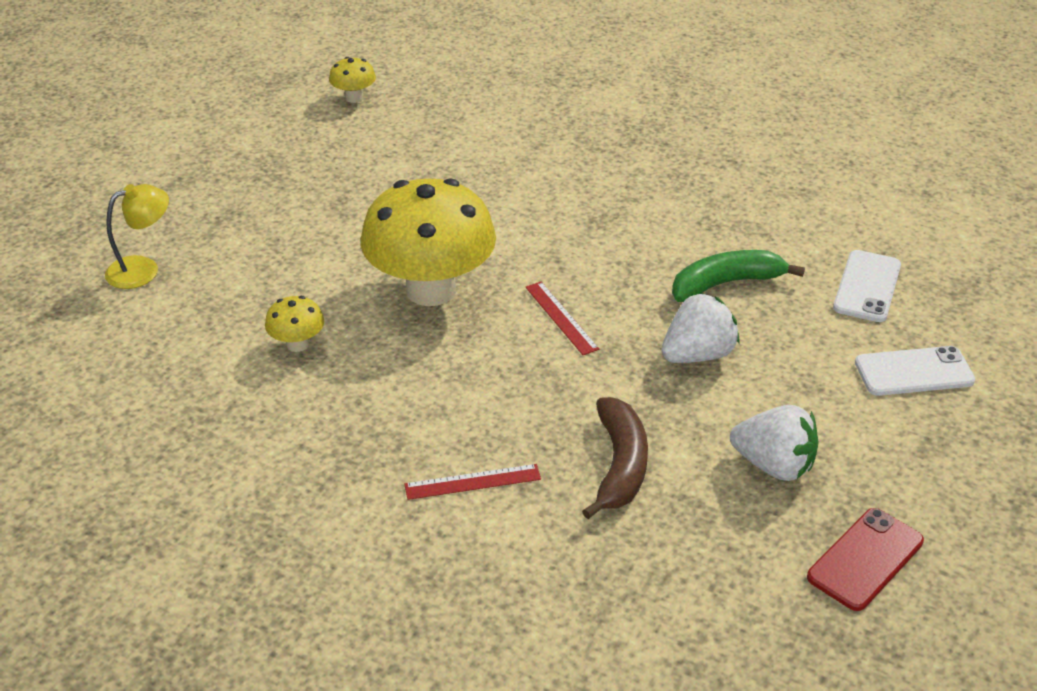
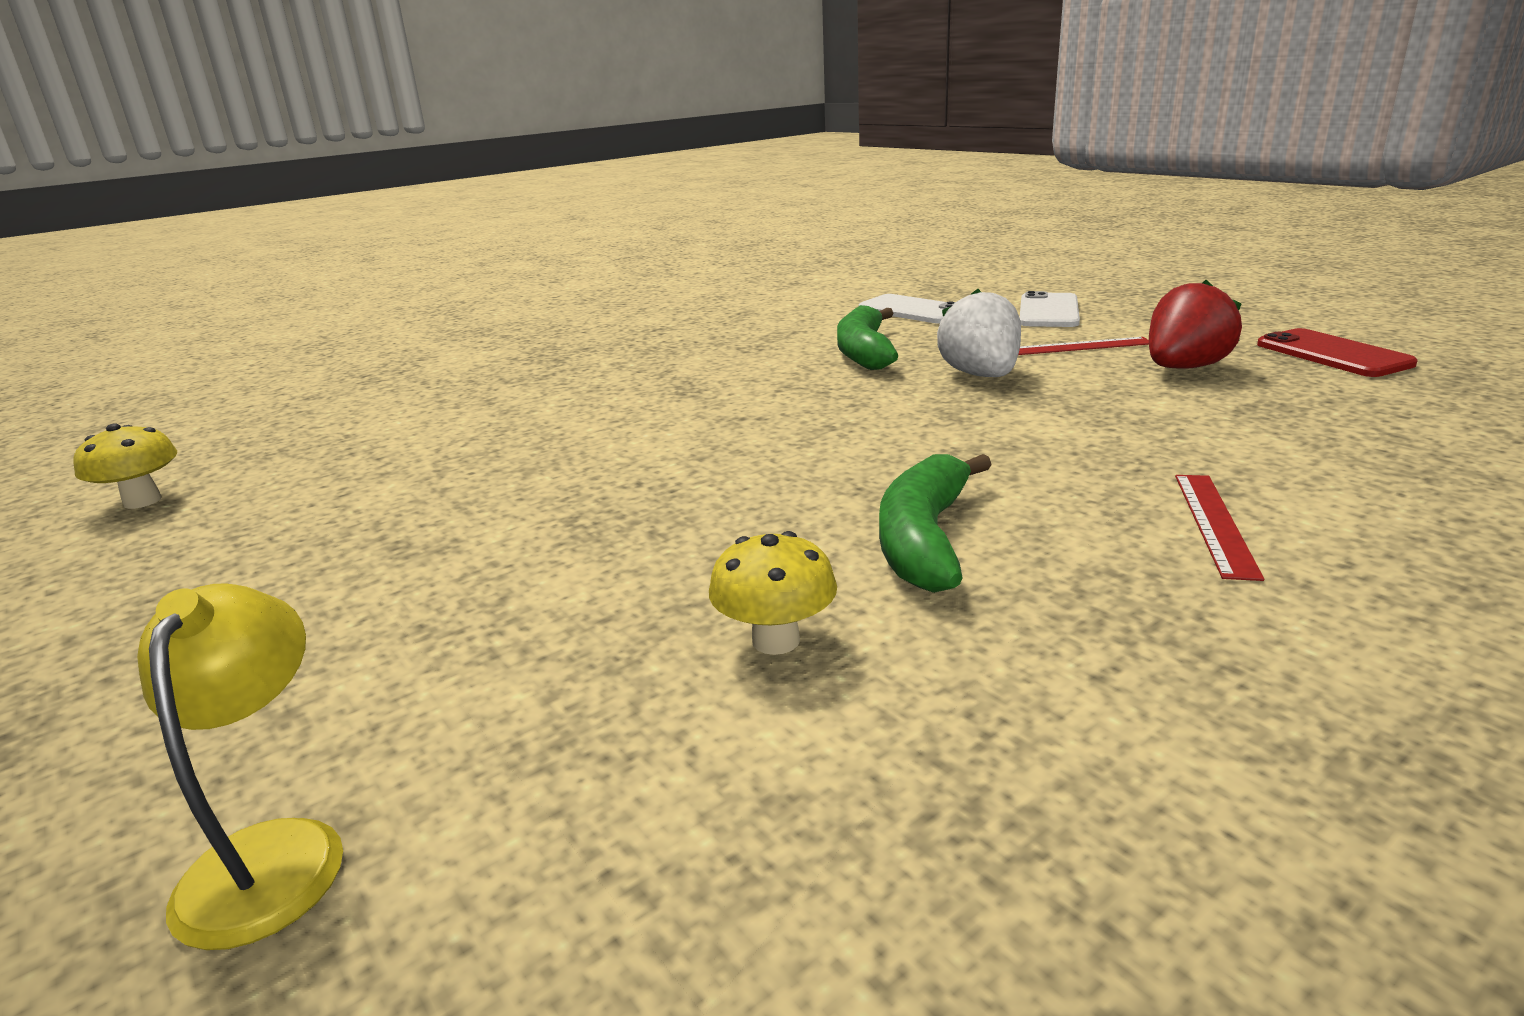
camera: 65 degrees left, 15 degrees down
yellow mushroom [361,178,496,306] -> none
red ruler [525,281,599,355] -> red ruler moved to [1018,337,1149,355]
brown banana [582,397,648,519] -> none
white strawberry [730,405,819,481] -> red strawberry [1149,280,1242,369]
none -> green banana [879,454,992,593]

